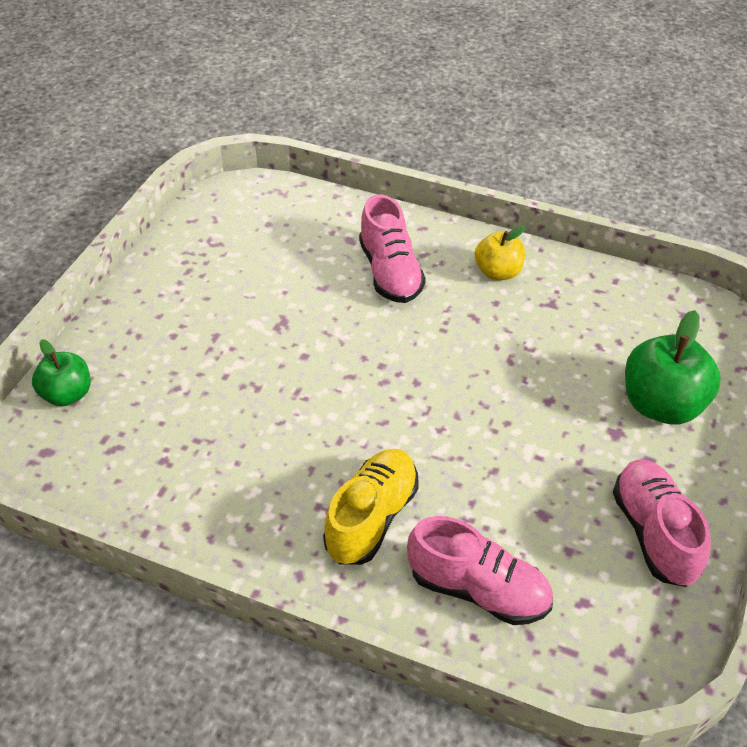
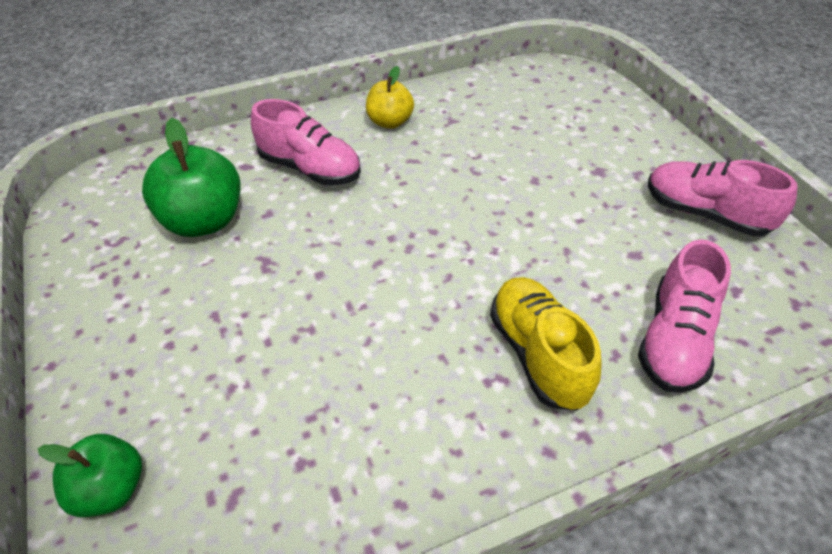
camera: 45 degrees left, 0 degrees up
pink shoe [407,516,553,625] -> pink shoe turned 135 degrees clockwise [638,239,731,393]
green apple [625,310,721,424] -> green apple moved to [142,118,240,237]

